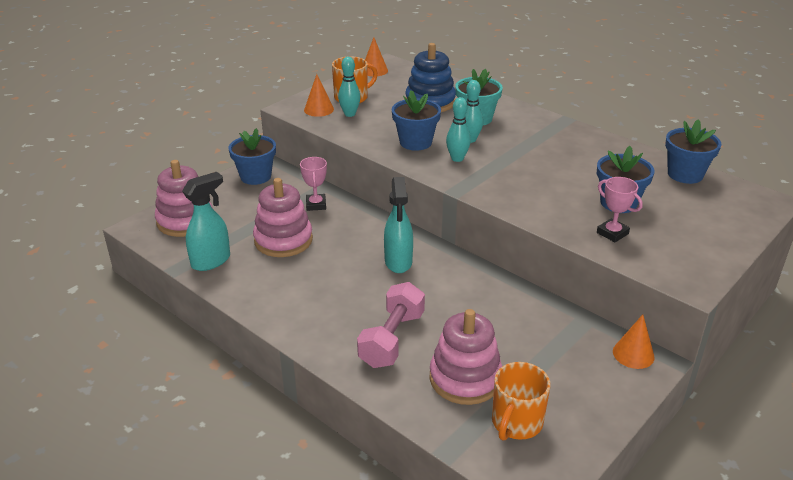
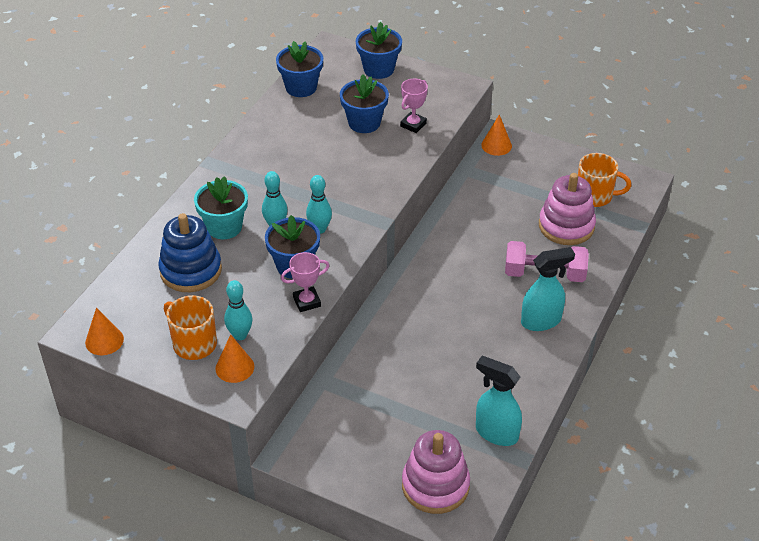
camera: 105 degrees left, 10 degrees up
blue flower pot [229,128,276,185] -> blue flower pot moved to [356,22,402,79]
pink stacking toy [253,178,313,257] -> none
pink trophy [300,157,327,211] -> pink trophy moved to [281,252,329,312]
turquoise spray bottle [384,177,413,273] -> turquoise spray bottle moved to [521,247,575,331]

